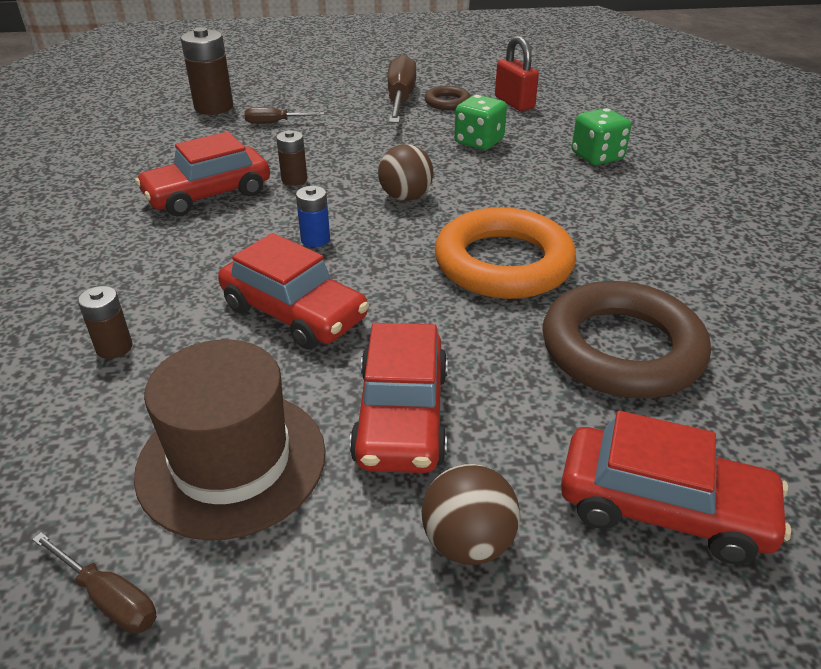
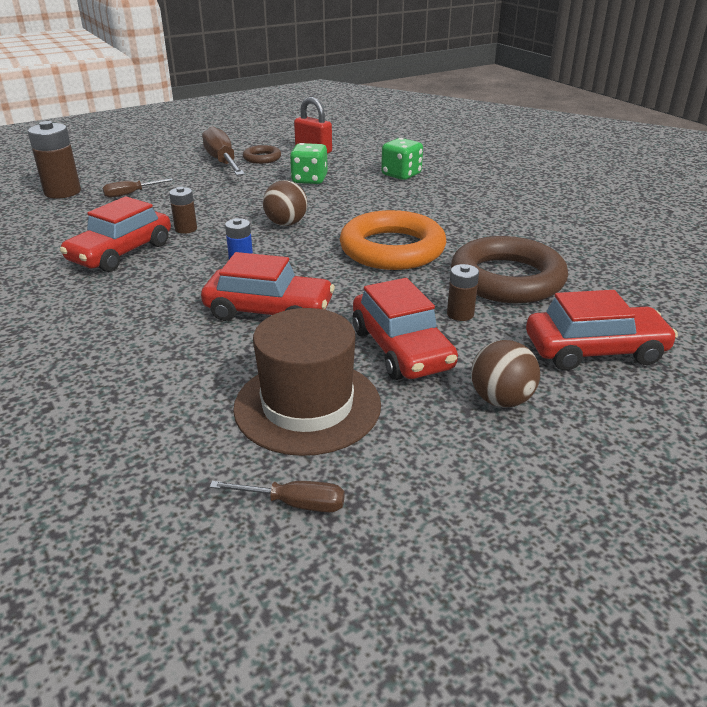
camera: 25 degrees left, 5 degrees down
brown battery [78,286,133,359] -> brown battery moved to [447,264,479,321]

